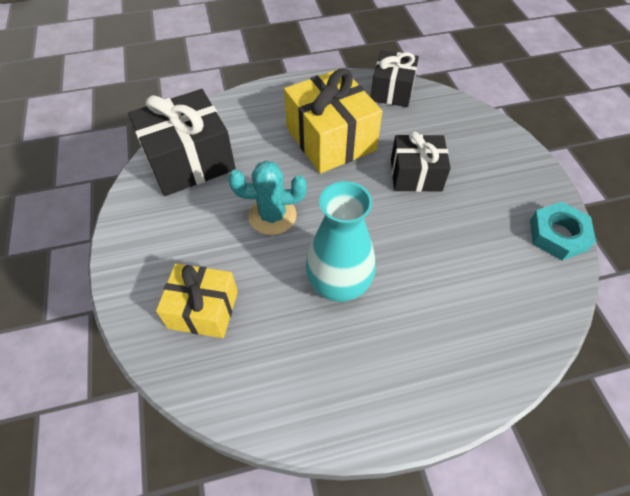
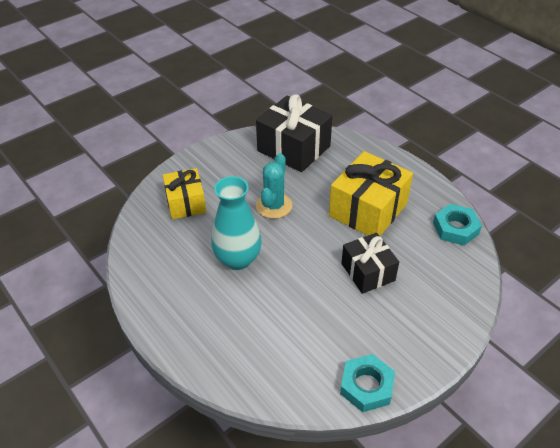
camera: 65 degrees right, 10 degrees down
turquoise cactus [228,161,307,235] -> turquoise cactus turned 45 degrees clockwise [256,153,292,219]
black gift [371,50,419,107] -> turquoise nut [433,204,482,246]

